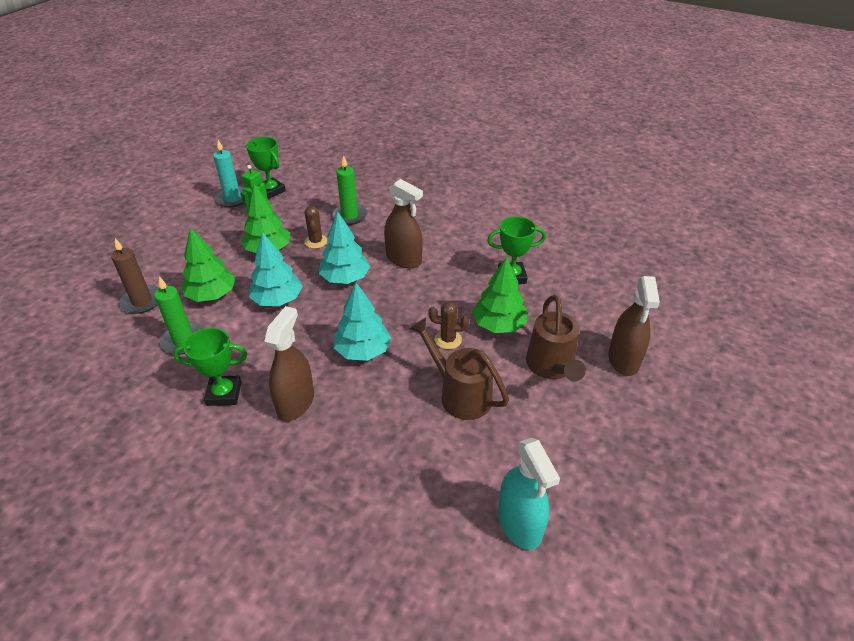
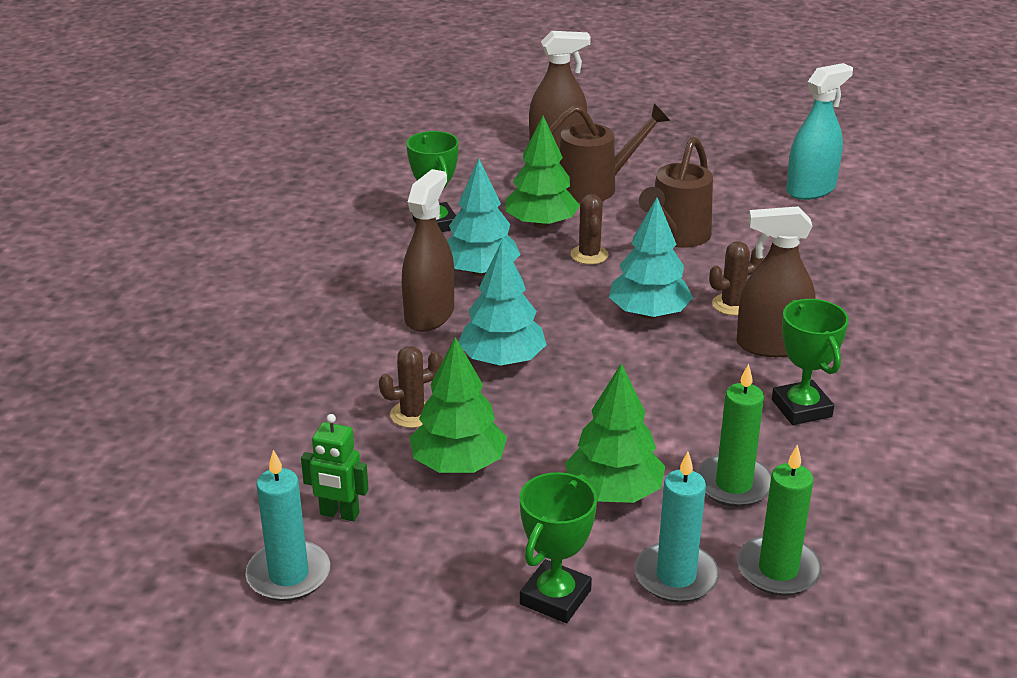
camera: 105 degrees left, 10 degrees down
brown candle [111,238,159,314] -> turquoise candle [635,452,719,603]
green trophy [246,137,286,199] -> green trophy moved to [519,472,597,623]
turquoise tree [249,232,303,306] -> turquoise tree moved to [447,159,521,276]
green candle [332,156,367,225] -> green candle moved to [737,445,822,596]
none -> brown cactus [709,241,763,315]

